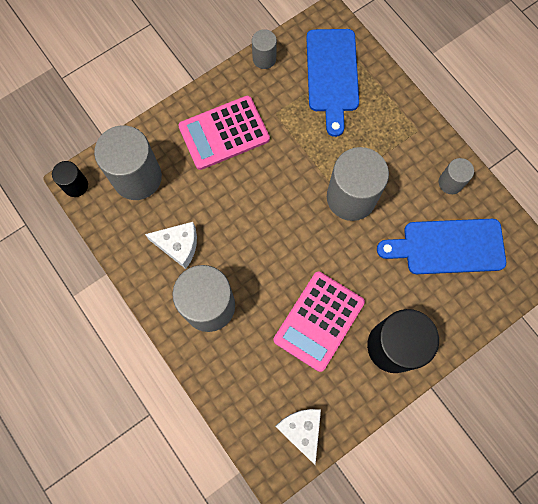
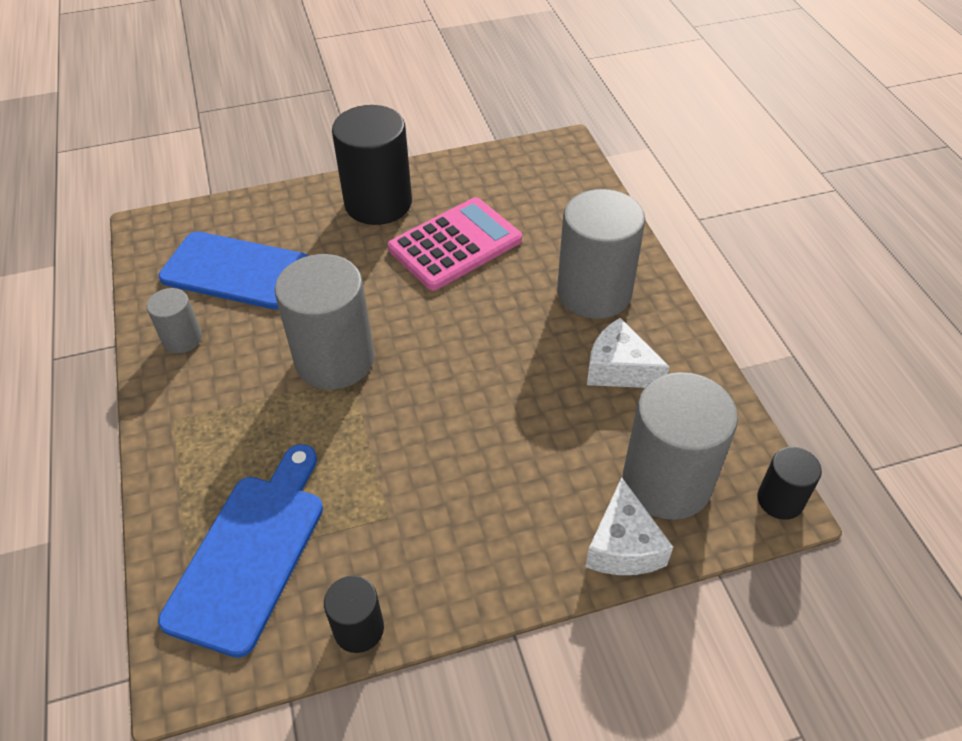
camera: 160 degrees left, 25 degrees down
pink calculator [178,96,270,170] -> none
grey cylinder [252,29,277,69] -> black cylinder [324,576,384,653]
white cheese [275,409,321,465] -> white cheese moved to [586,477,673,575]

